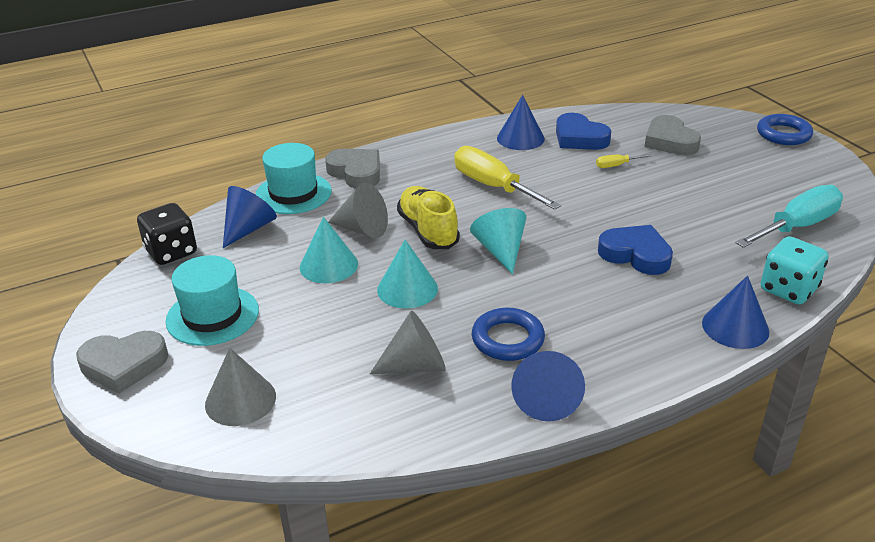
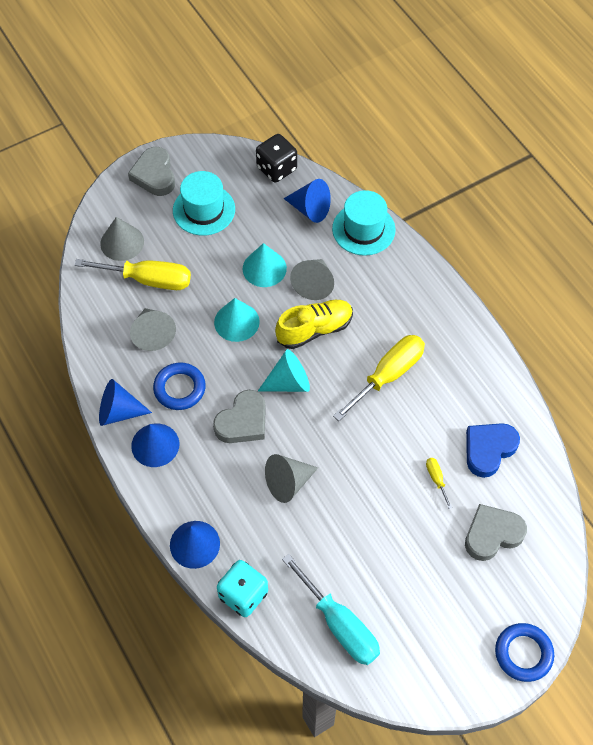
camera: 85 degrees right, 25 degrees up
grey heart [325,149,380,189] -> grey heart moved to [213,390,266,443]
blue cone [497,95,545,150] -> blue cone moved to [131,424,180,467]
blue heart [598,225,673,275] -> grey cone [265,454,318,503]
none -> yellow screwdriver [74,259,191,290]

